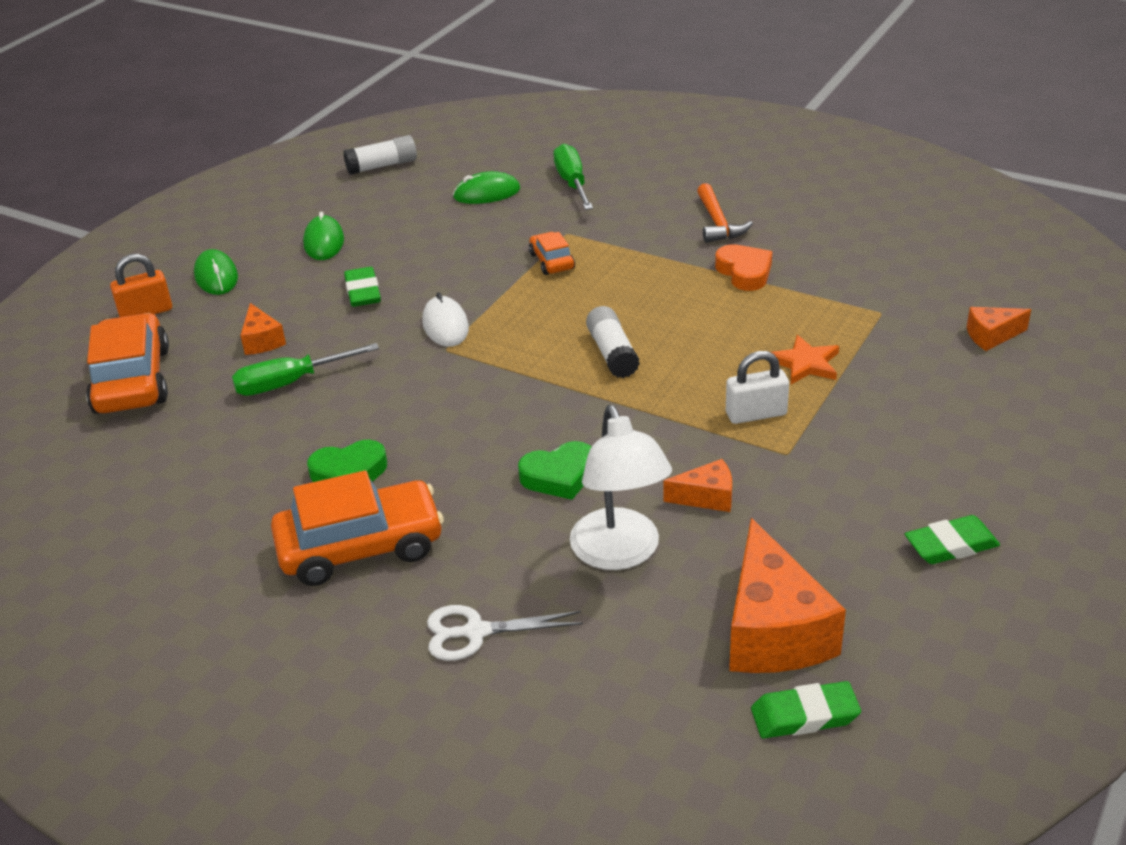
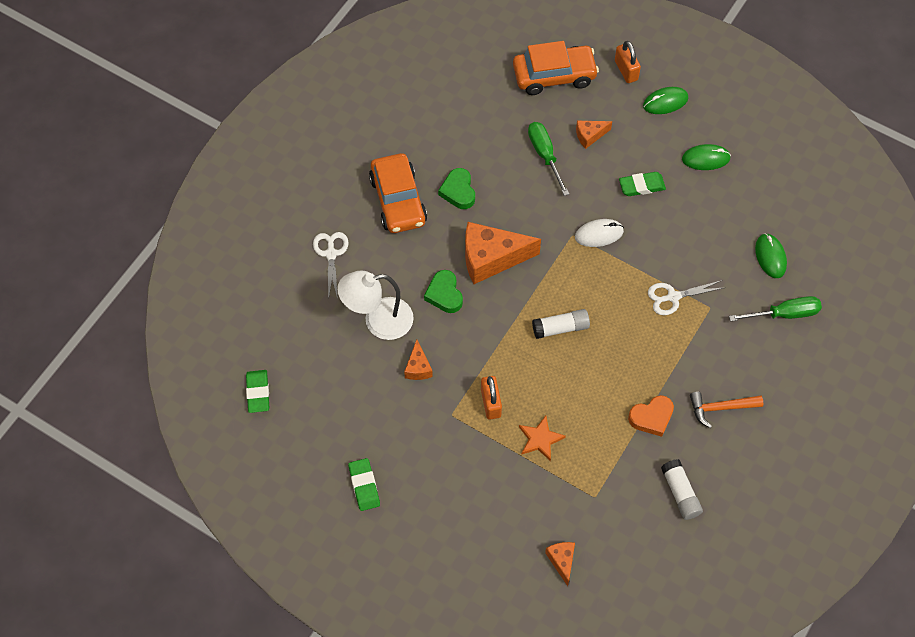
camera: 90 degrees right, 25 degrees up
white glue stick [343,135,417,175] -> white glue stick moved to [661,459,703,520]
orange car [529,232,575,275] -> white scissors [648,280,726,315]
white padlock [726,351,789,424] -> orange padlock [481,376,502,419]
orange cheese [729,518,846,673] -> orange cheese moved to [465,222,541,284]

